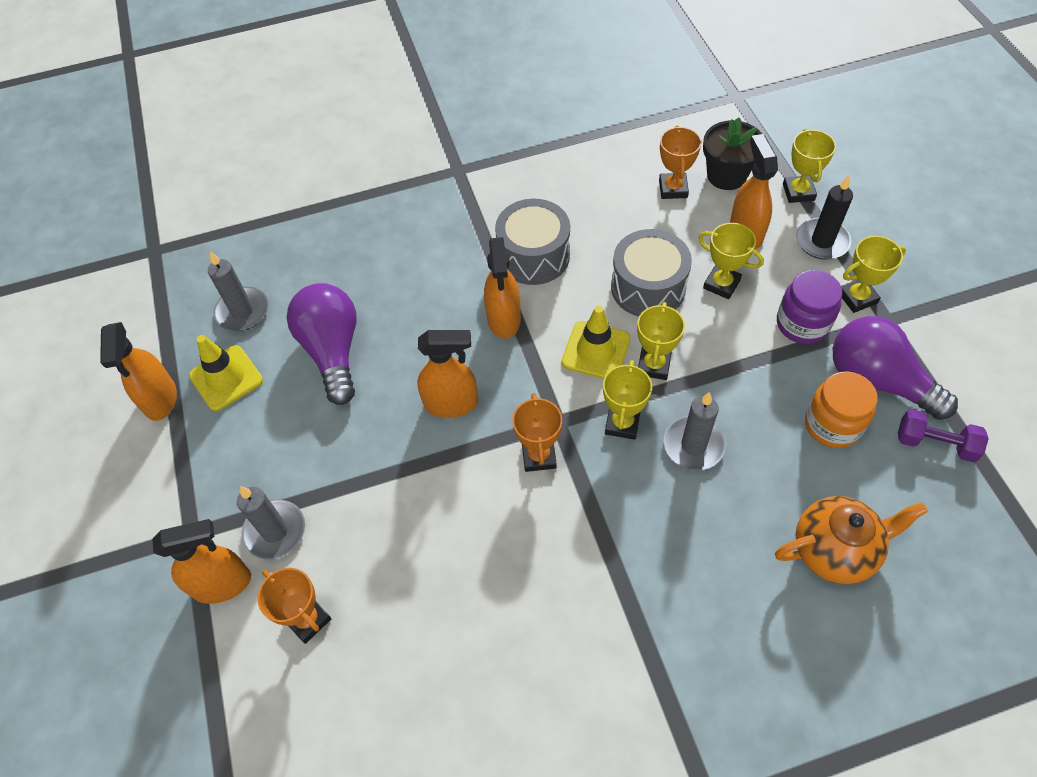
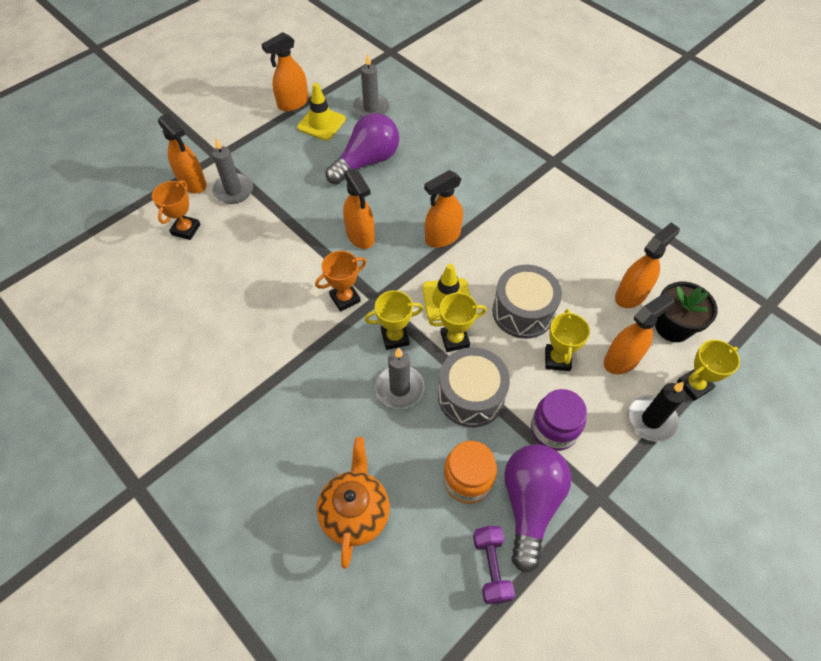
camera: 60 degrees right, 0 degrees up
grey drum [495,199,570,285] -> grey drum moved to [438,347,510,427]
orange trophy [659,126,702,199] -> orange spray bottle [615,222,680,308]
orange teapot [775,496,928,584] -> orange teapot turned 135 degrees counterclockwise [317,437,390,569]
yellow trophy [841,236,906,313] -> none

